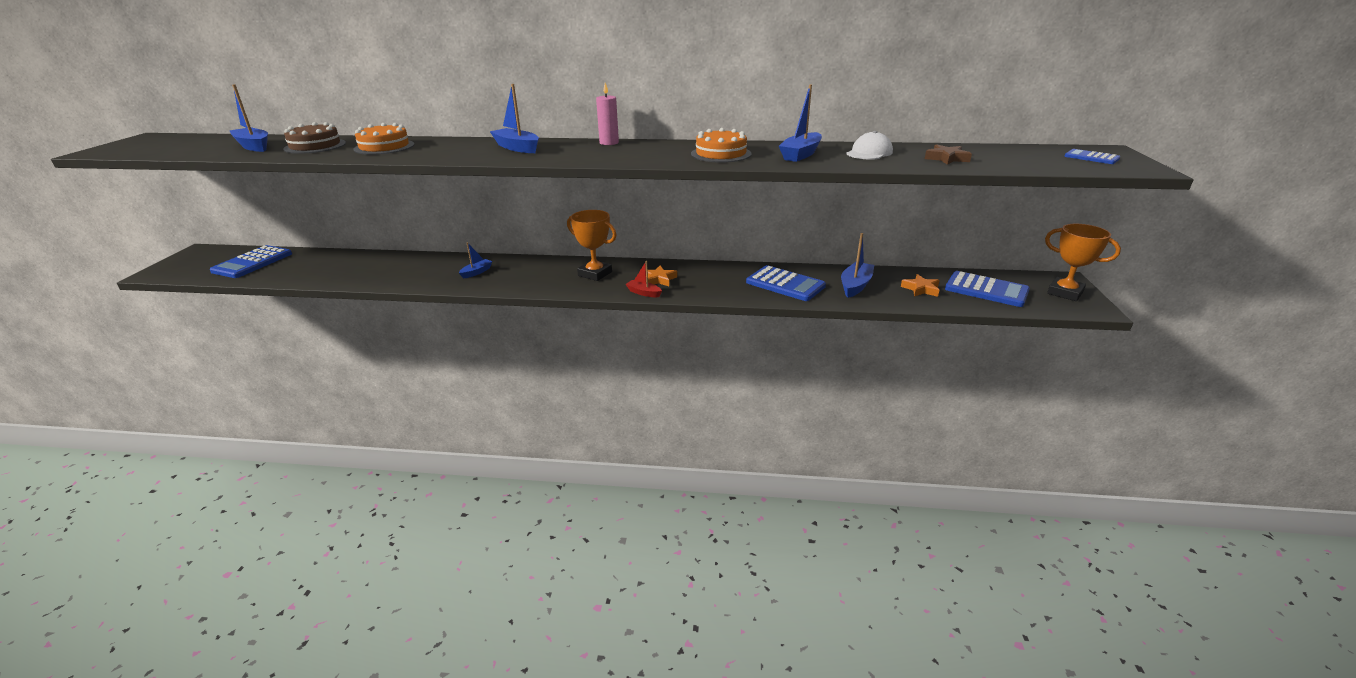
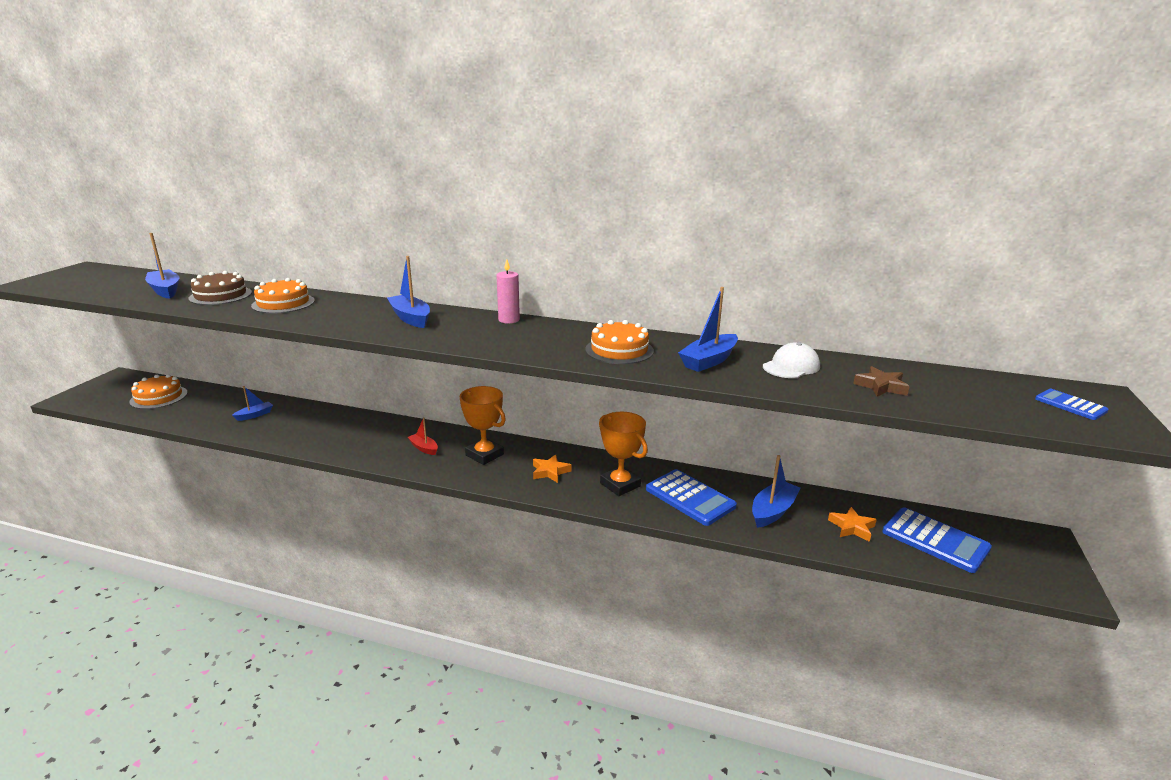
camera: 10 degrees right, 5 degrees down
blue calculator [210,245,292,278] -> orange cake [129,374,187,409]
blue boat [459,243,492,279] -> blue boat moved to [232,386,273,421]
red boat [626,261,662,297] -> red boat moved to [408,417,438,455]
orange trophy [1045,224,1121,301] -> orange trophy moved to [599,412,648,496]

